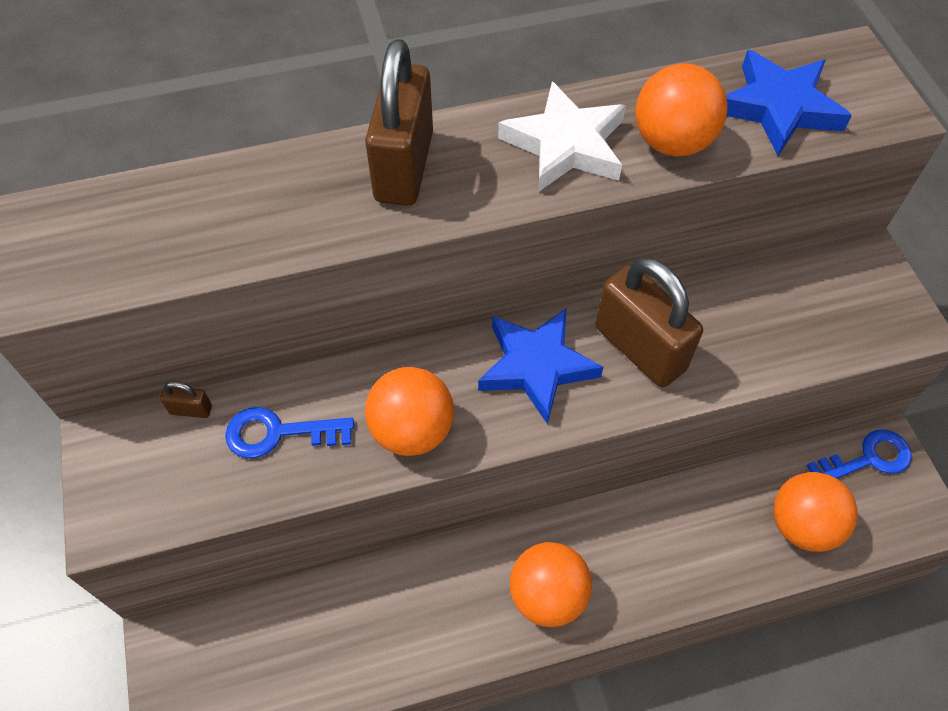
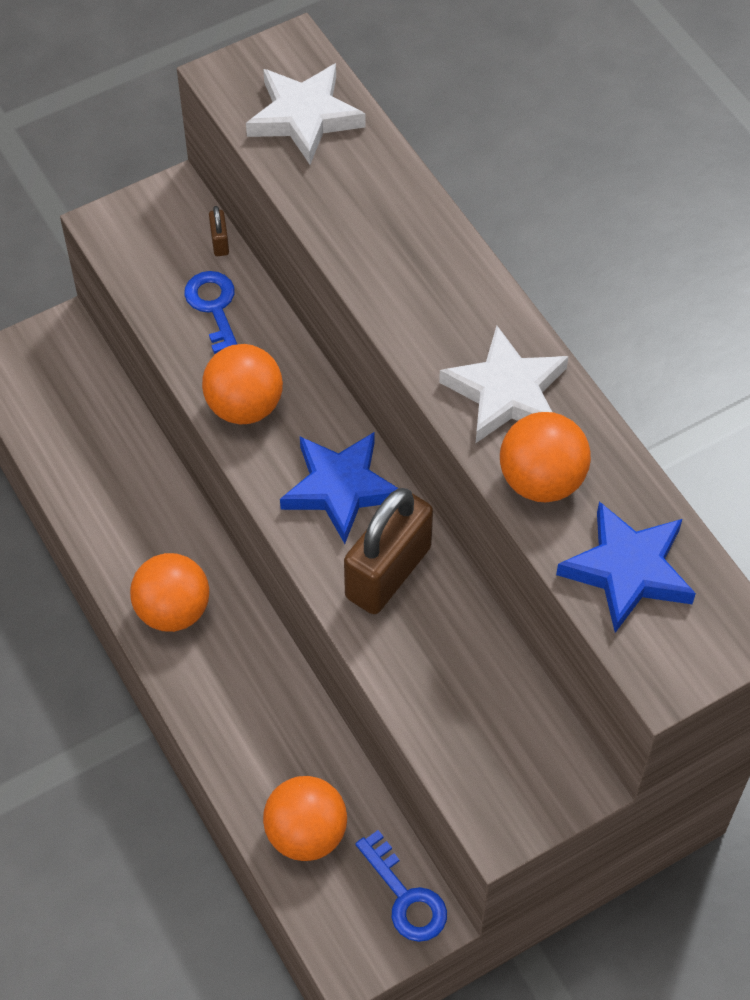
camera: 75 degrees right, 0 degrees up
brown padlock [365,39,433,206] -> none
none -> white star [246,63,366,164]

